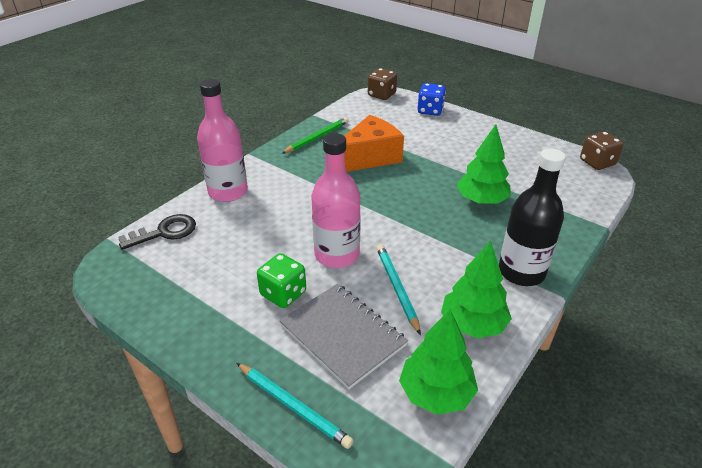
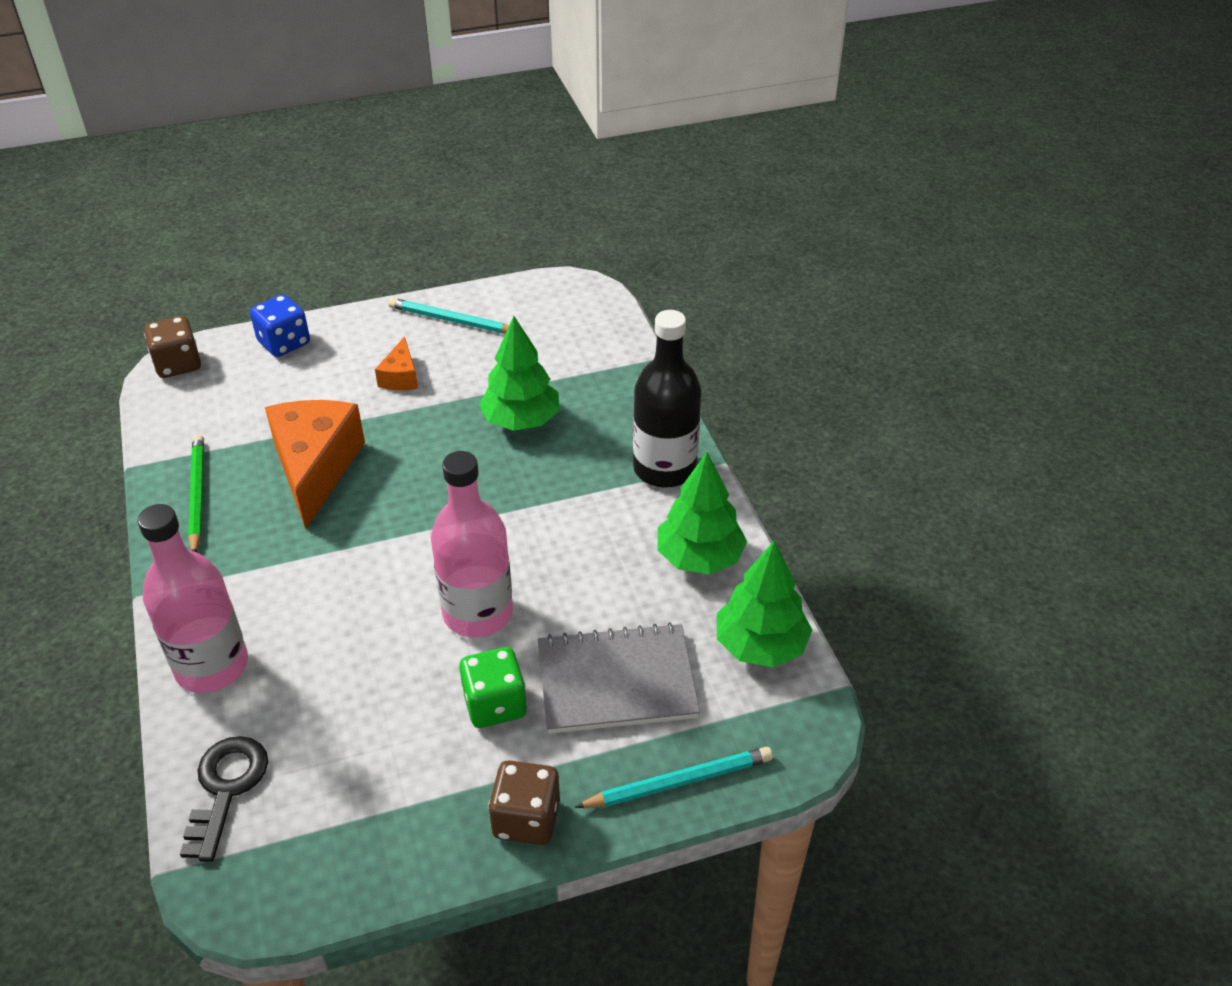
camera: 55 degrees left, 5 degrees up
turquoise pencil [376,244,421,335] -> turquoise pencil moved to [388,298,509,334]
brown dice [580,131,623,170] -> brown dice moved to [488,760,560,845]
none -> orange cheese [375,337,418,390]

